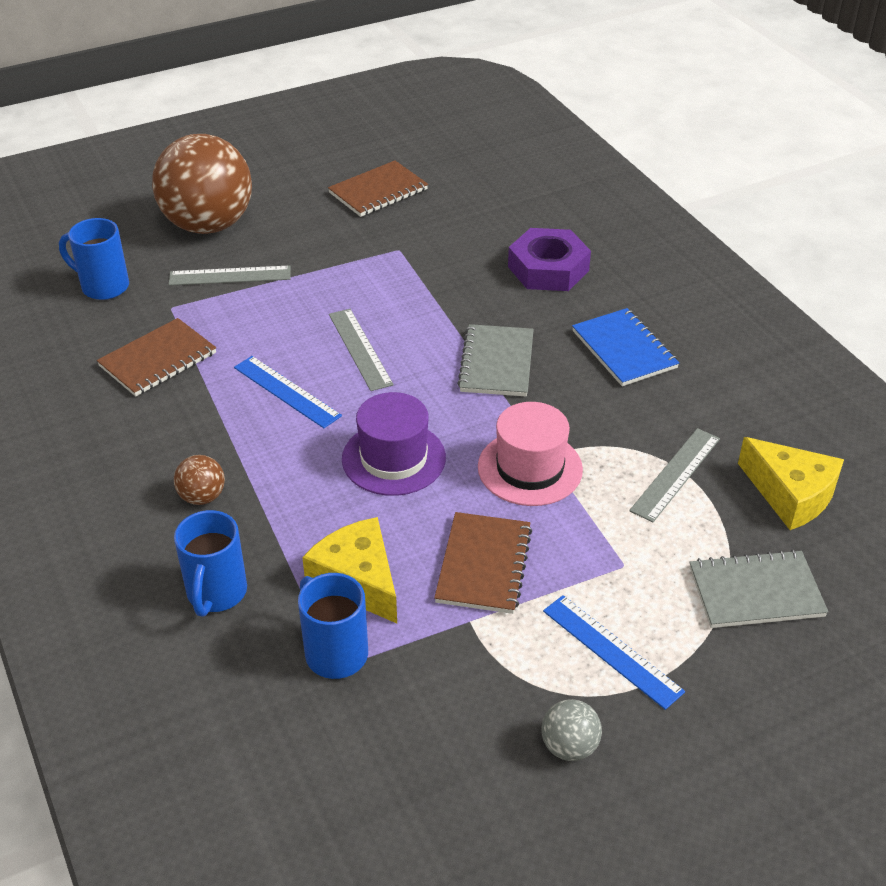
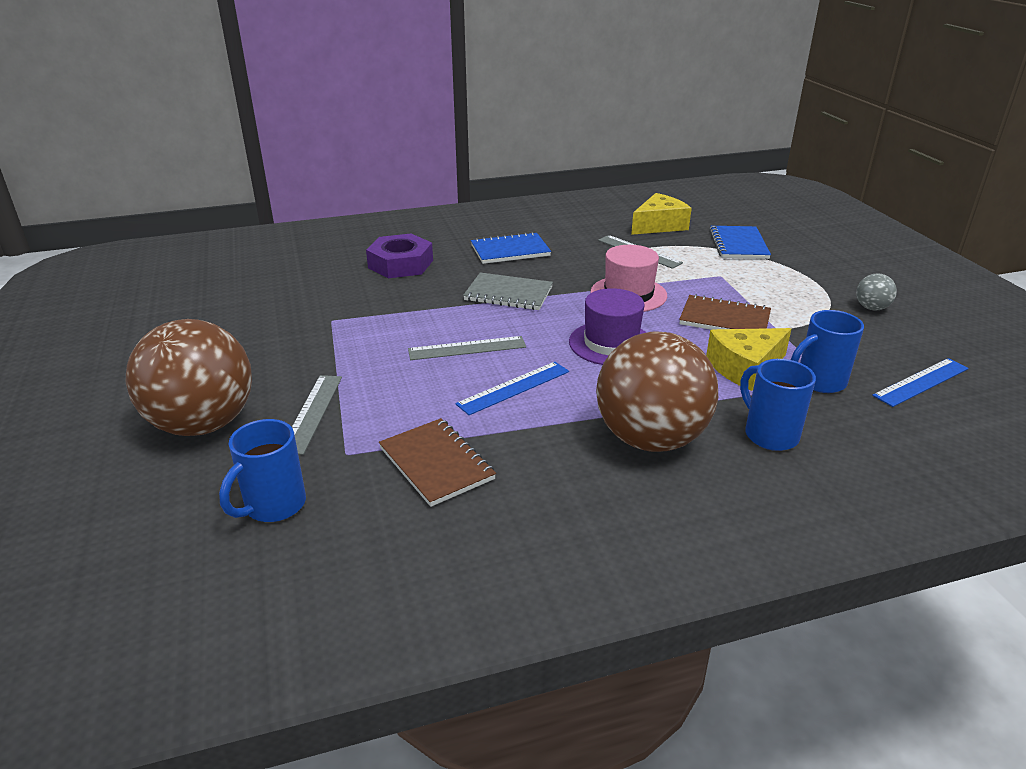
camera: 80 degrees left, 10 degrees down
brown ball [174,455,225,505] -> brown ball [596,332,718,452], size x2.46
blue mug [174,510,247,617] -> blue mug turned 135 degrees counterclockwise [740,359,816,451]
brown notebook [328,161,428,217] -> none
blue ruler [543,595,685,710] -> blue ruler moved to [872,358,969,407]
grey notebook [690,549,828,628] -> blue notebook [709,226,771,259]

